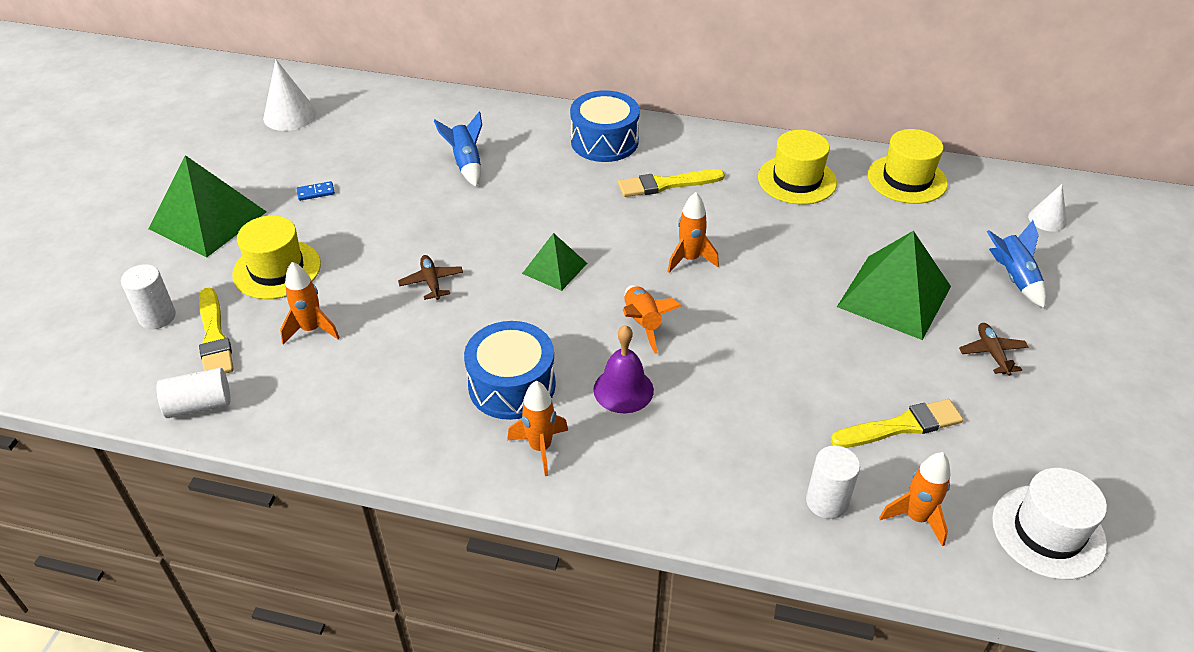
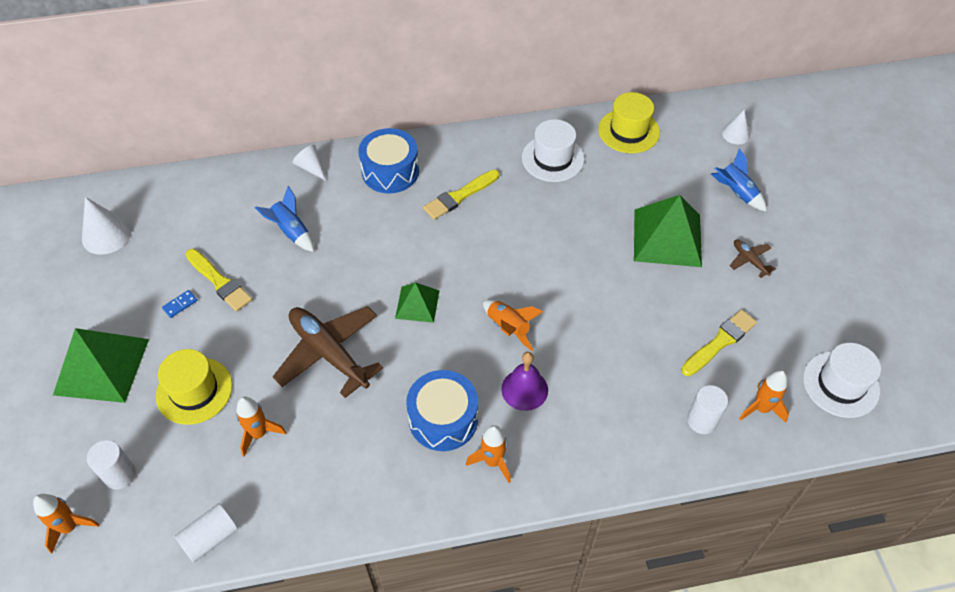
camera: 25 degrees left, 10 degrees up
yellow brush [199,288,234,374] -> yellow brush moved to [185,249,252,311]
brown plane [398,255,463,300] -> brown plane [273,306,383,398], size x2.21
orange rocket [667,192,719,273] -> orange rocket moved to [33,494,99,554]
yellow hat [758,130,837,205] -> white hat [522,119,585,182]
none -> white cone [292,145,326,181]

